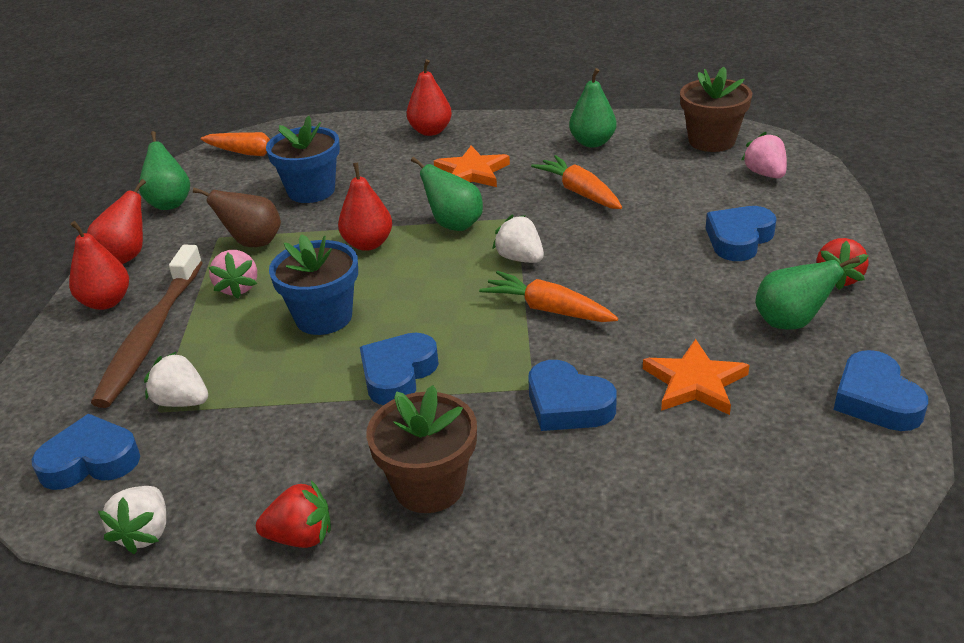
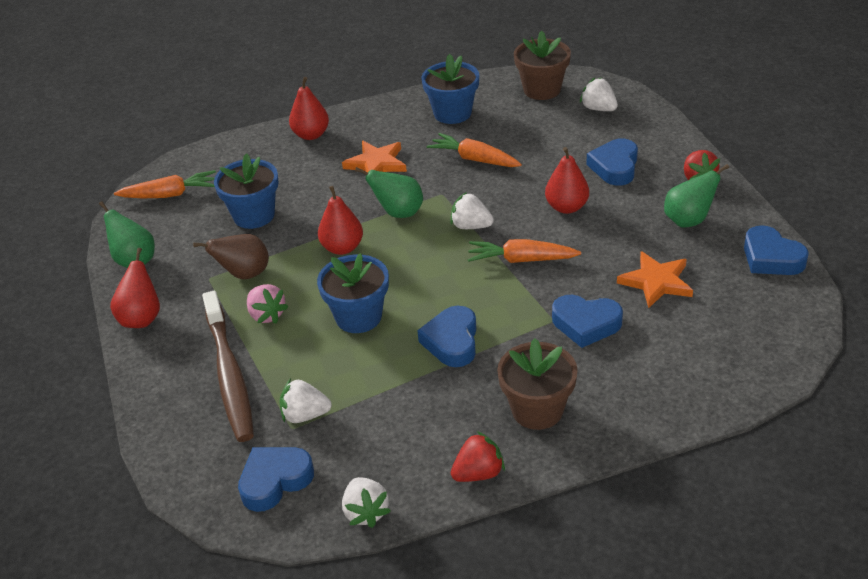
camera: 25 degrees left, 5 degrees up
red pear [69,221,129,310] -> red pear moved to [545,147,589,214]
green pear [569,68,616,148] -> blue flower pot [422,54,479,124]
pink strawberry [741,132,787,178] -> white strawberry [580,78,618,111]

